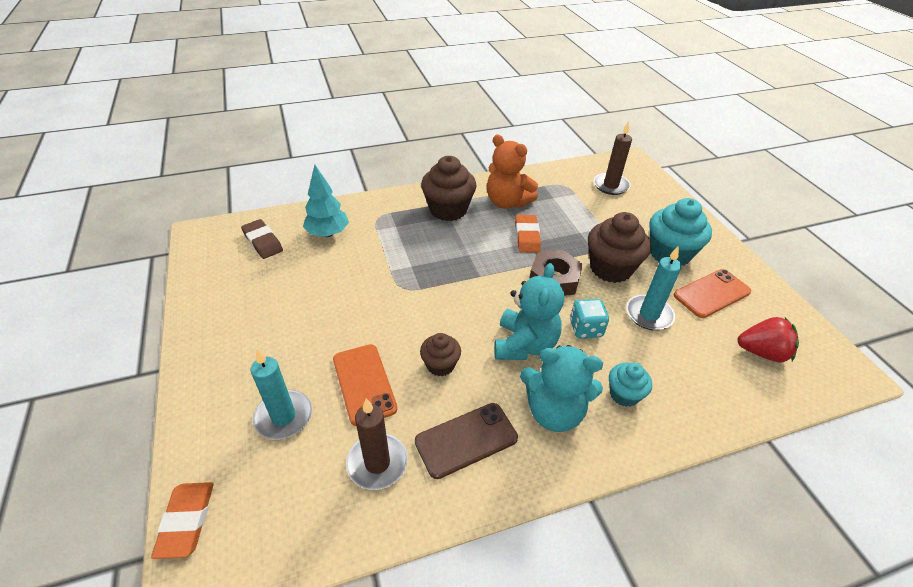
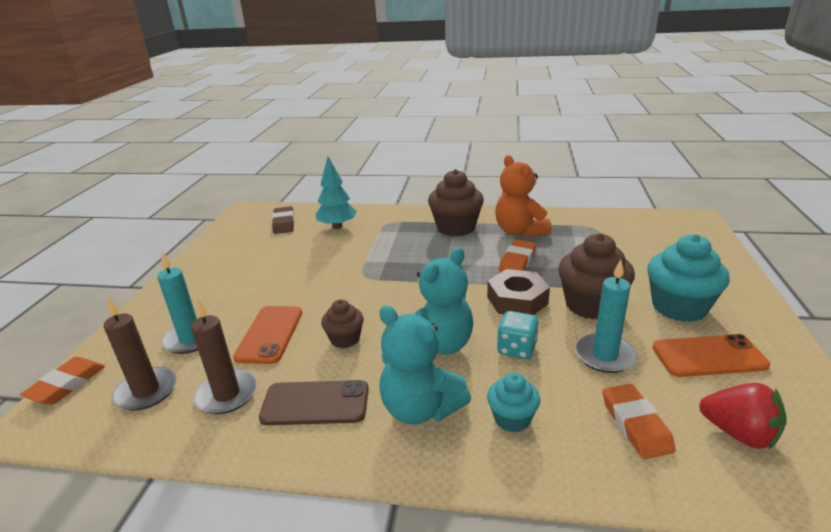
camera: 30 degrees right, 15 degrees down
brown candle [593,121,632,195] -> brown candle moved to [104,297,177,411]
none -> orange eraser [603,384,676,459]

